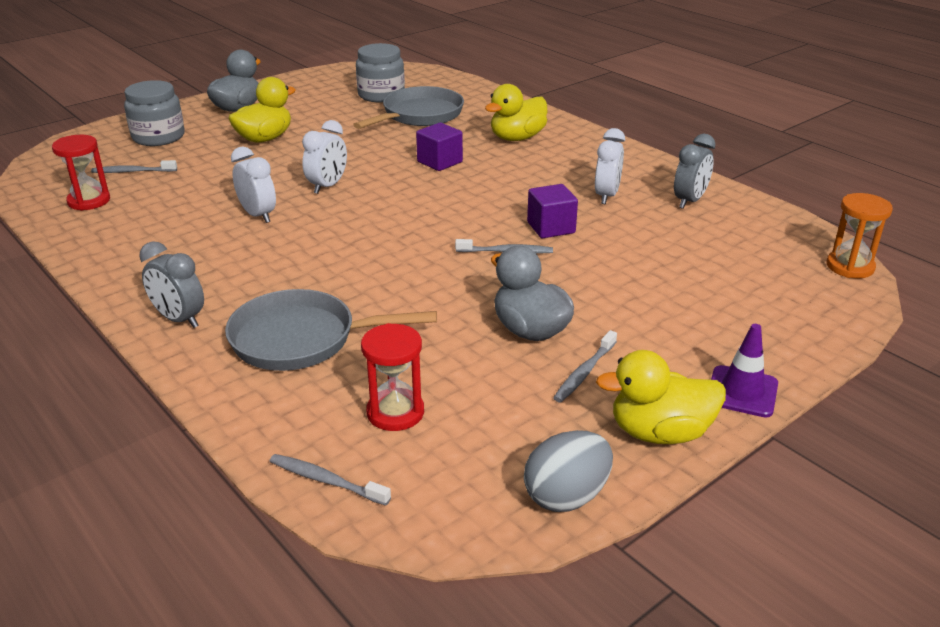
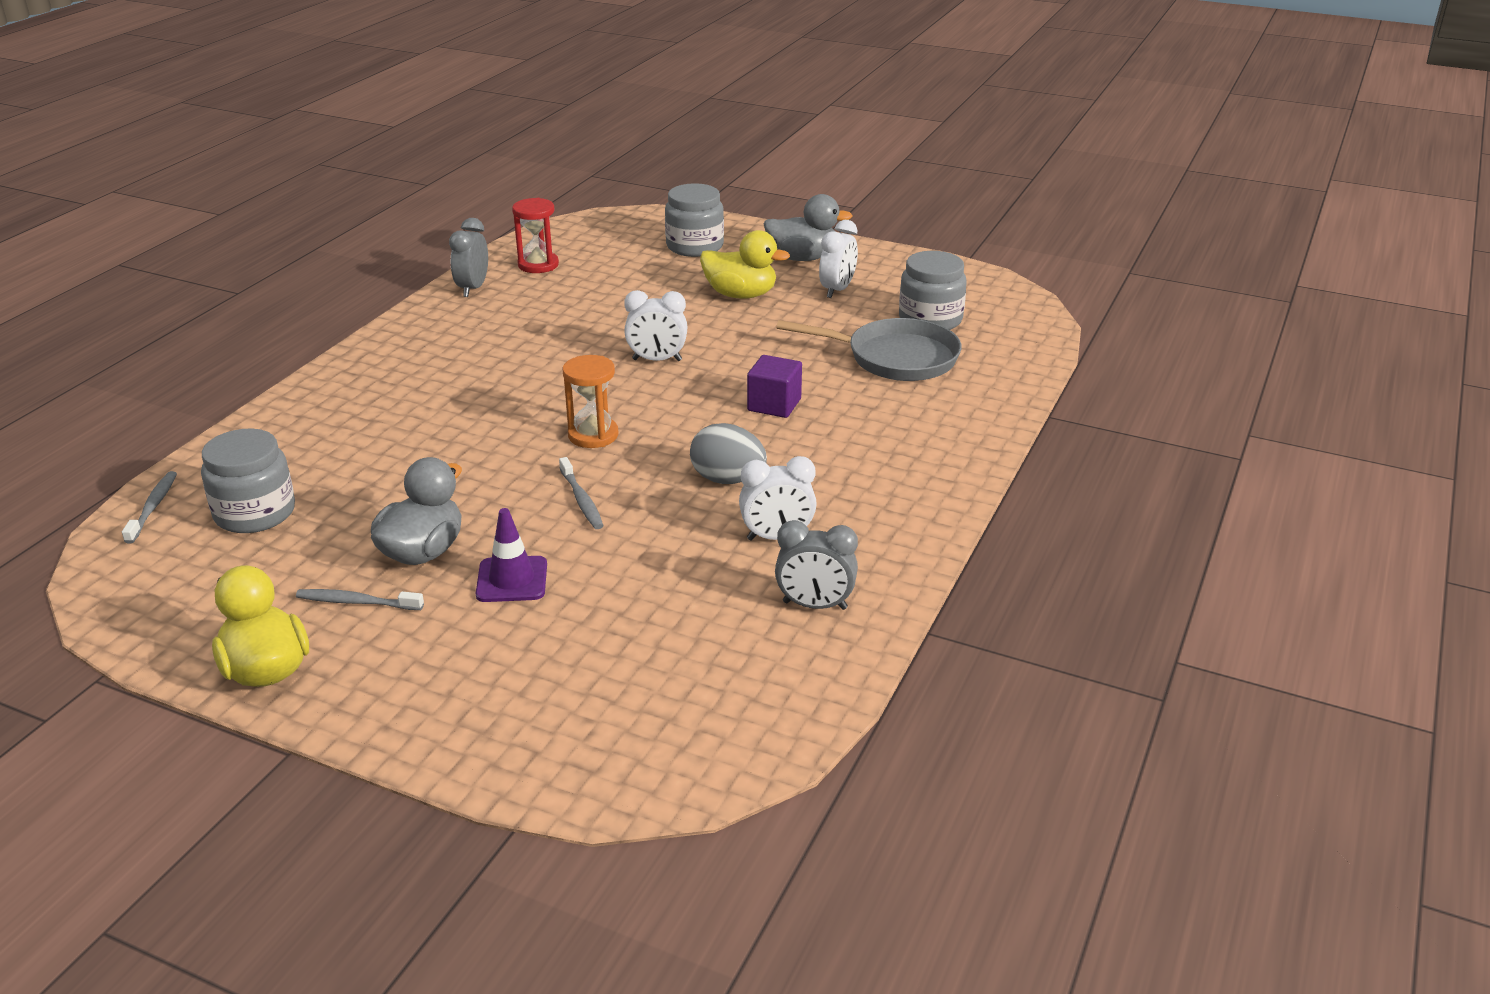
camera: 65 degrees right, 0 degrees up
grey toothbrush [91,160,177,173] -> none
grey clock [139,241,204,328] -> grey clock moved to [449,218,488,297]
grey pan [225,289,437,371] -> none
white clock [231,147,276,223] -> white clock moved to [819,220,858,298]
red hourglass [361,323,424,431] -> grey jar [201,428,295,533]
yellow duck [485,84,548,141] -> none
grey egg [524,430,613,512] -> grey egg moved to [690,423,767,484]
purple cube [527,184,578,238] -> none
purple traffic cone [711,324,778,417] -> purple traffic cone moved to [476,508,547,602]
orange hourglass [827,193,893,278] -> orange hourglass moved to [563,355,619,448]

